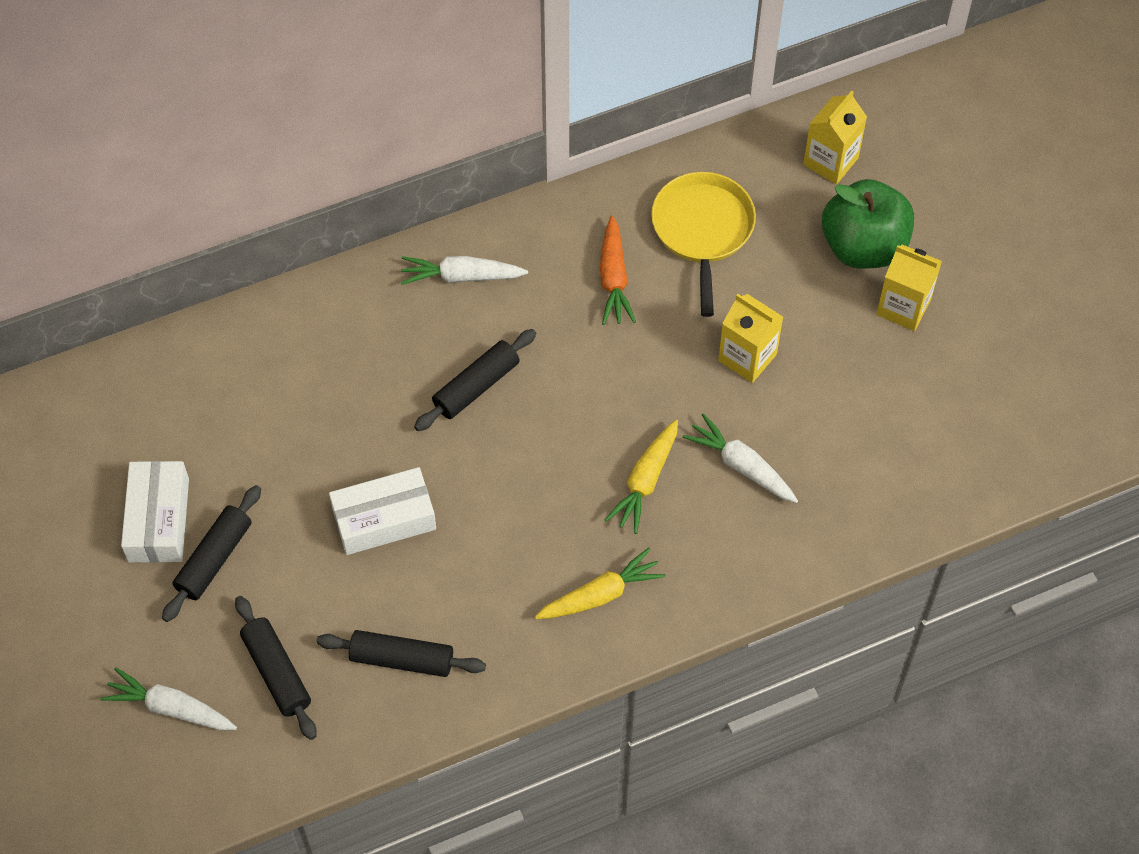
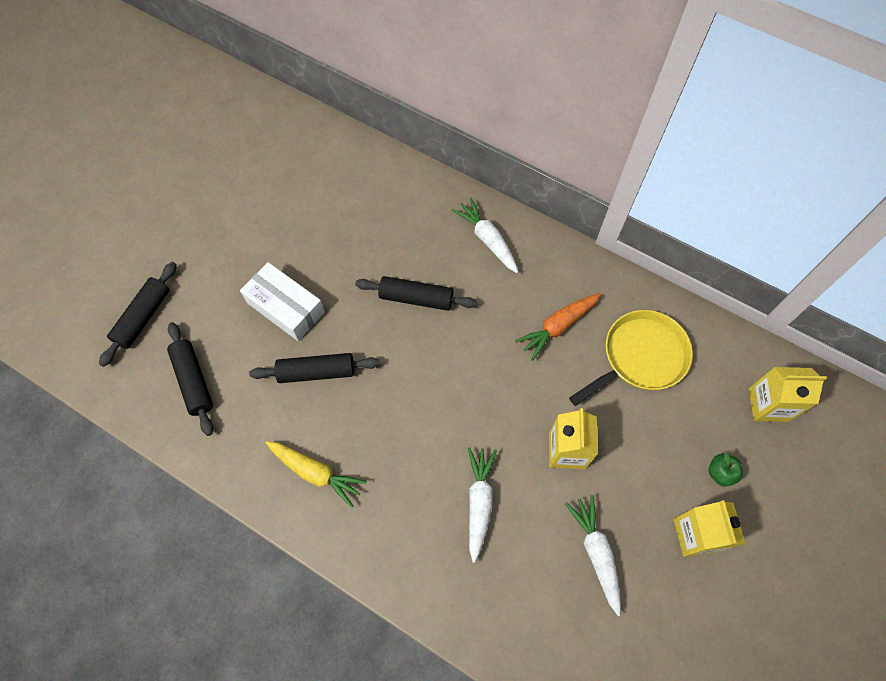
camera: 55 degrees right, 5 degrees up
white carrot [100,667,237,730] -> white carrot moved to [565,495,621,616]
white box [121,461,189,563] -> none
black rolling pin [162,485,261,622] -> black rolling pin moved to [249,353,380,383]
yellow carrot [605,419,678,534] -> none
green apple [822,179,914,269] -> green apple [709,453,743,487], size x0.40

